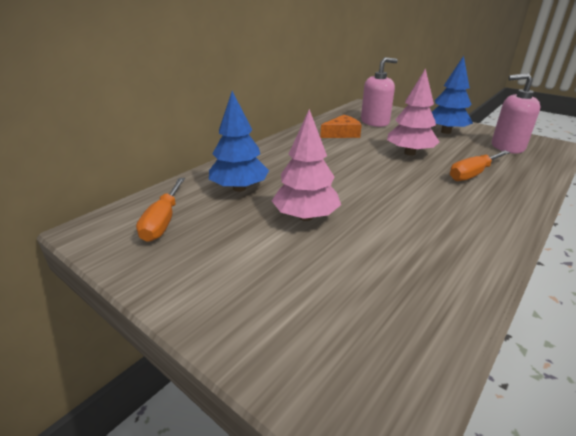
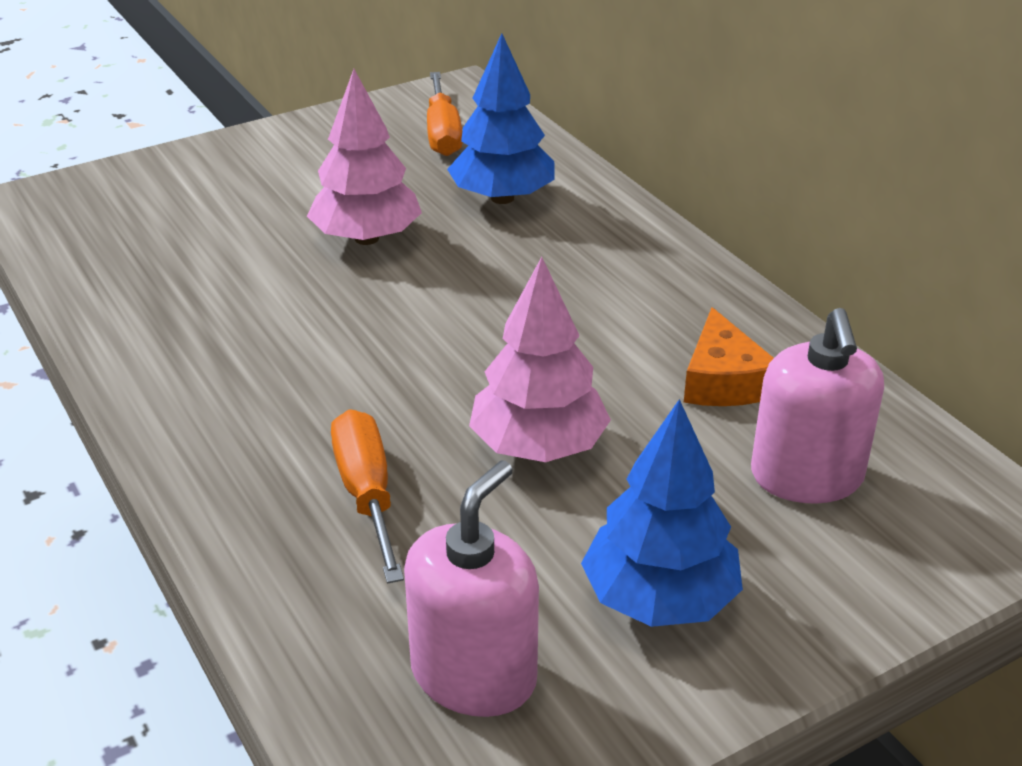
camera: 110 degrees right, 5 degrees up
orange screwdriver [136,178,185,242] -> orange screwdriver turned 120 degrees counterclockwise [427,72,463,156]

